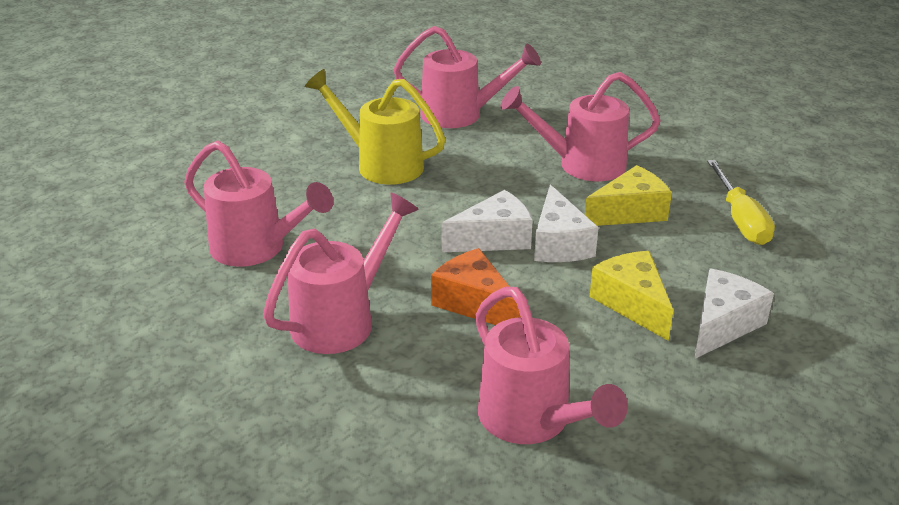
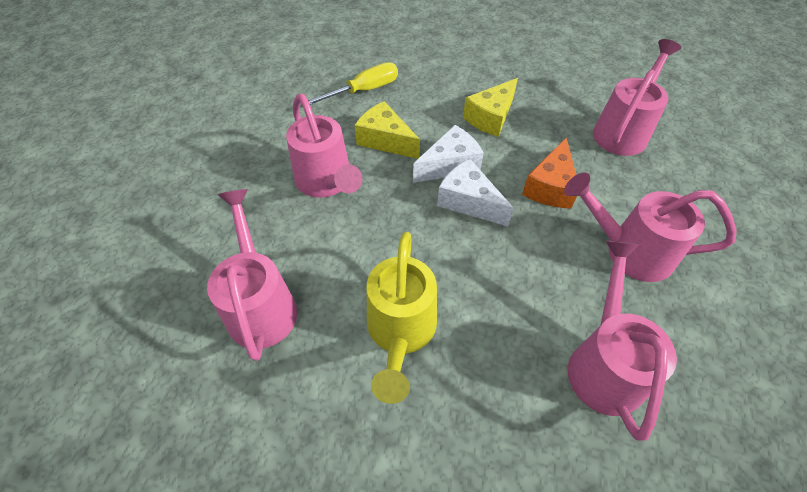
camera: 115 degrees left, 20 degrees up
white cheese [694,269,774,359] -> none

